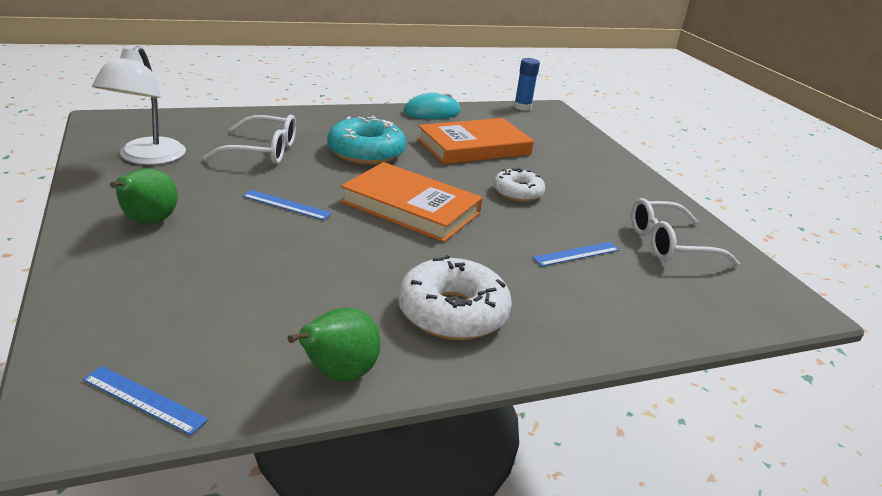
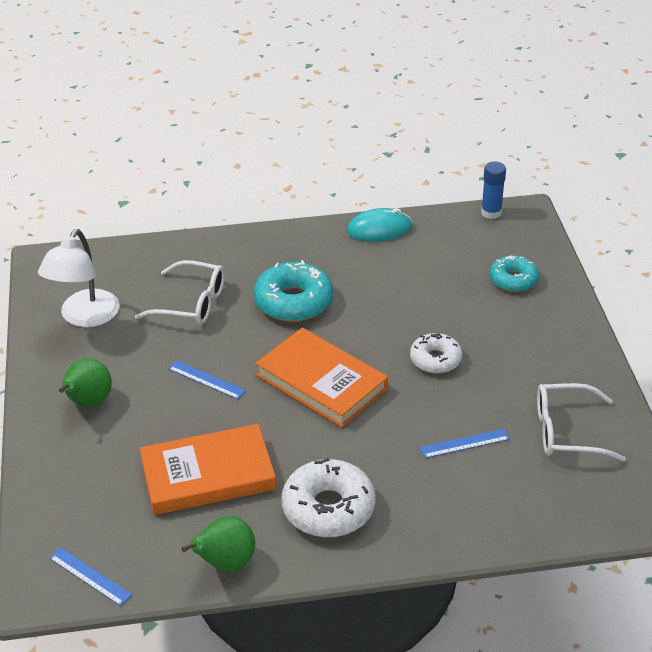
camera: 15 degrees right, 10 degrees up
orange book [417,118,534,164] -> orange book moved to [140,424,276,515]
none -> turquoise donut [490,255,539,292]

